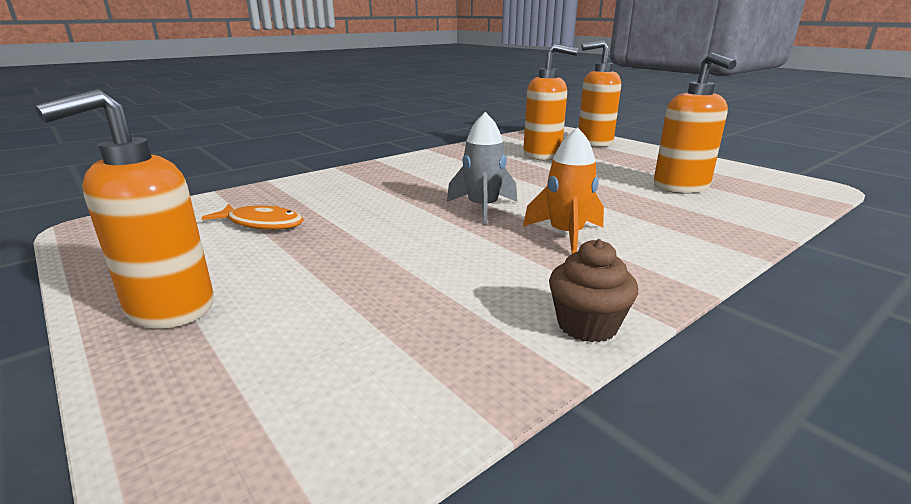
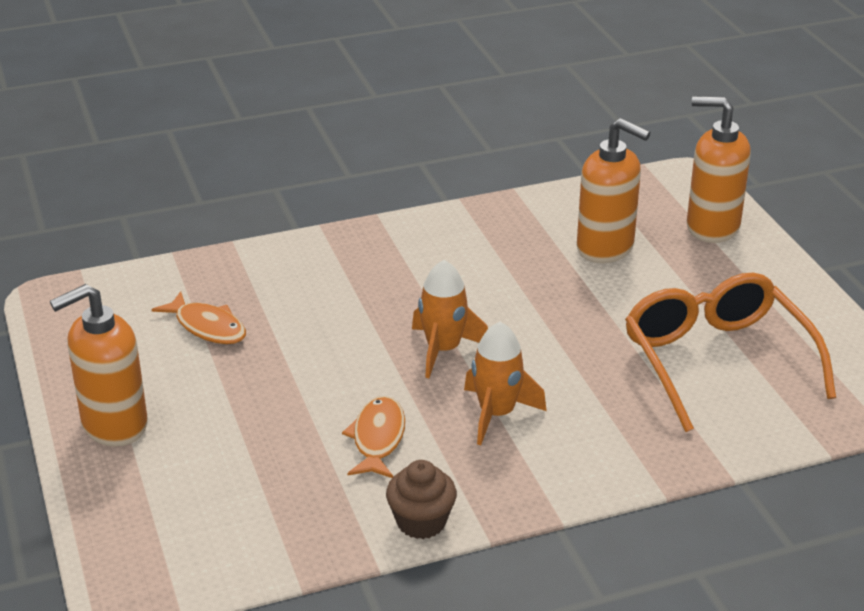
camera: 20 degrees right, 10 degrees up
grey rocket [447,112,517,225] -> orange rocket [412,260,488,378]
orange soap dispenser [654,52,737,193] -> orange glasses [625,273,836,432]
none -> orange fish [342,396,405,478]

